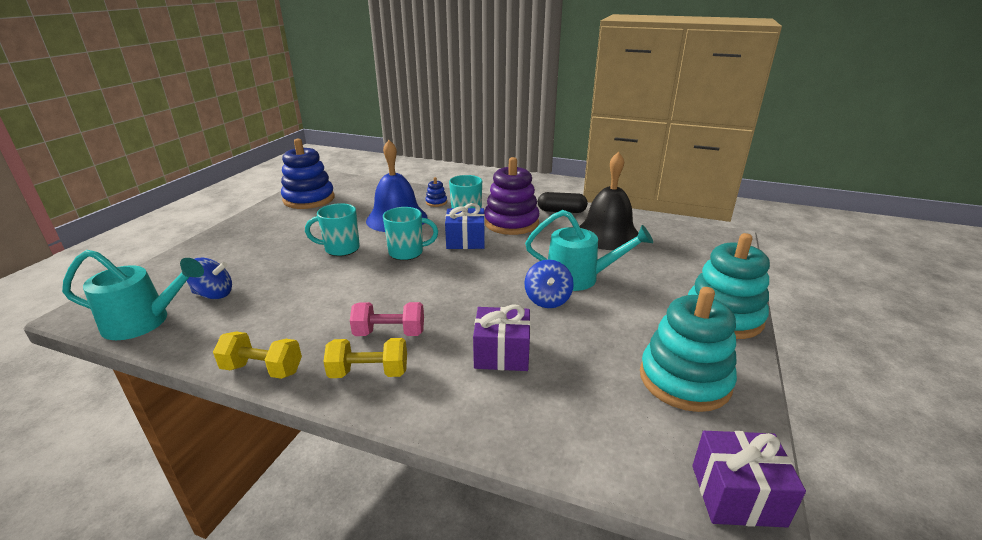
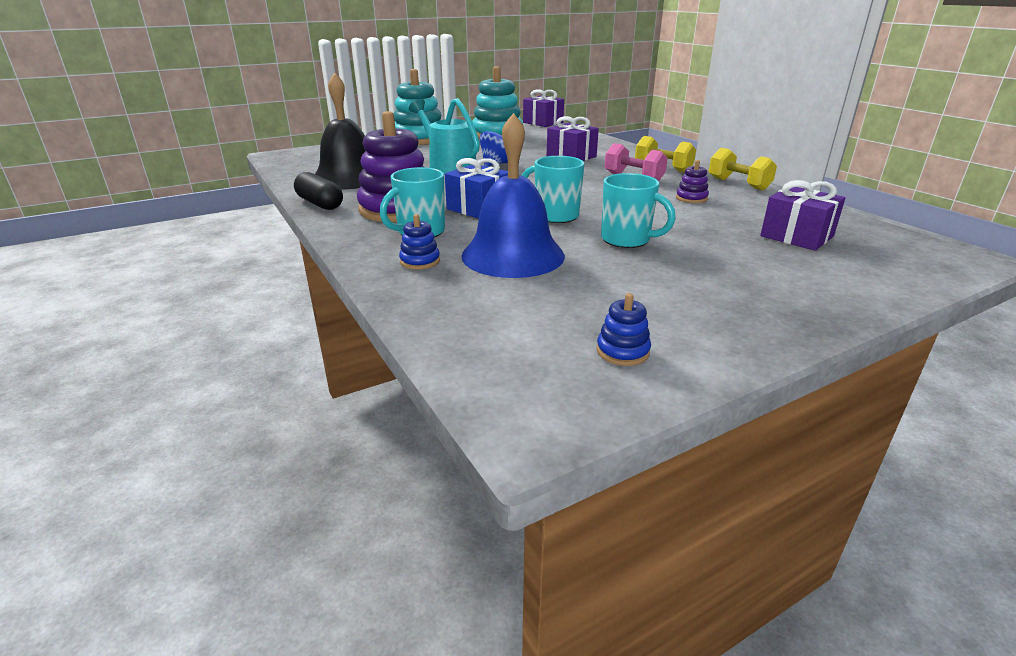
camera: 140 degrees left, 0 degrees up
turquoise watering can [62,250,204,340] -> none
blue spinning top [187,258,232,299] -> purple gift [760,180,846,251]
blue stacking toy [281,139,335,209] -> blue stacking toy [597,293,651,366], size x0.43
none -> purple stacking toy [676,160,709,203]

